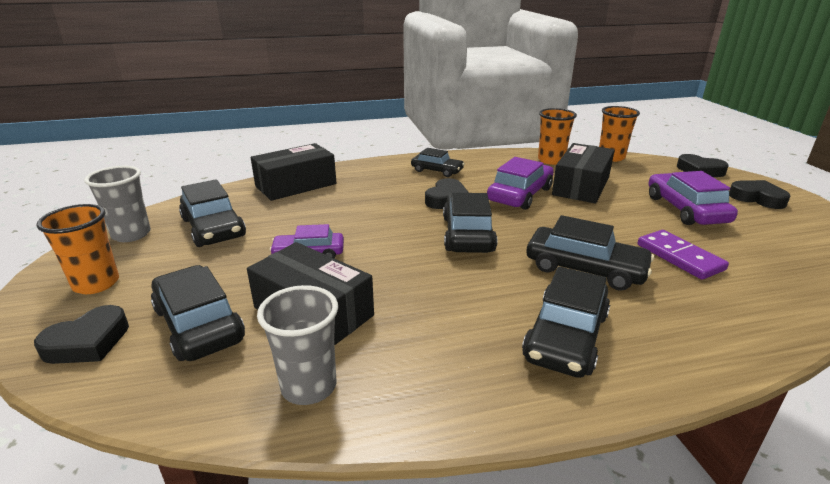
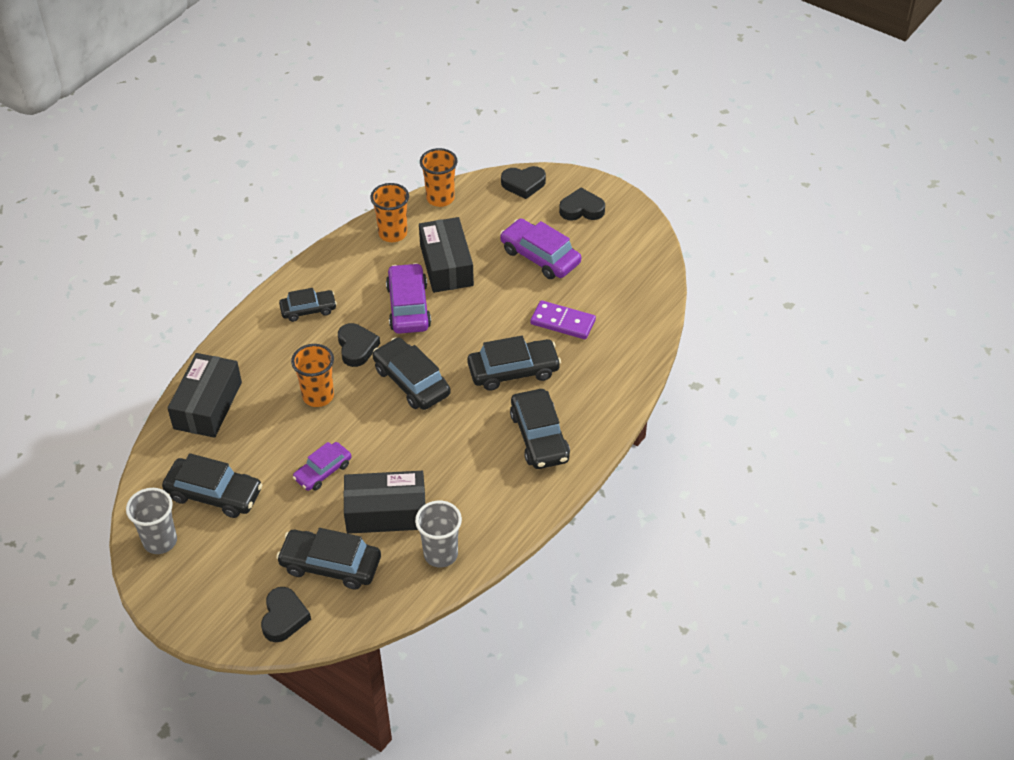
camera: 40 degrees left, 20 degrees up
orange cup [37,204,119,294] -> orange cup moved to [291,344,334,407]

